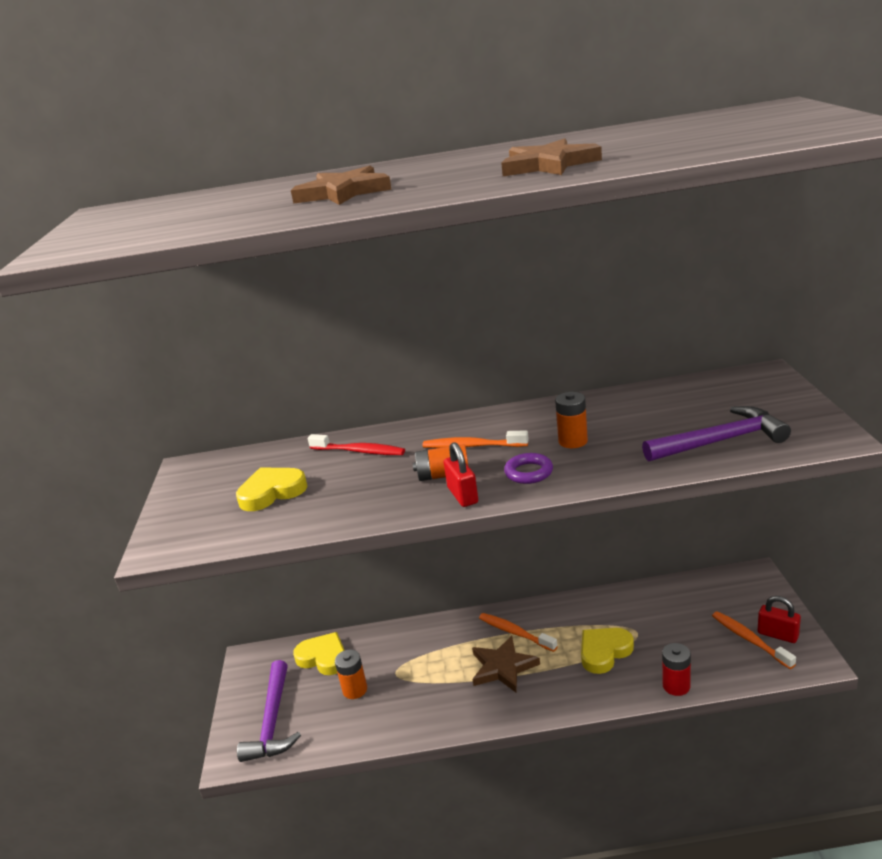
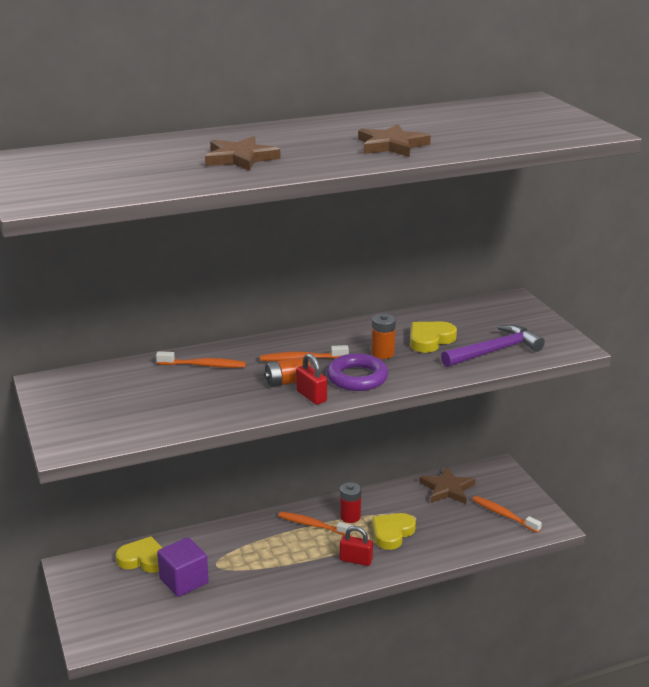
camera: 20 degrees left, 0 degrees up
yellow heart [236,467,307,511] -> yellow heart moved to [410,322,457,353]
purple hammer [237,660,301,762] -> none
red toothbrush [308,434,405,455] -> orange toothbrush [156,351,246,368]
orange battery [335,650,367,699] -> purple cube [157,537,209,597]
brown star [472,636,540,692] -> brown star moved to [419,467,476,504]
purple ring [504,453,553,484] -> purple ring [327,353,388,391], size x1.59
red battery [662,643,691,696] -> red battery moved to [340,482,361,523]
red padlock [758,596,801,643] -> red padlock moved to [340,526,373,566]

